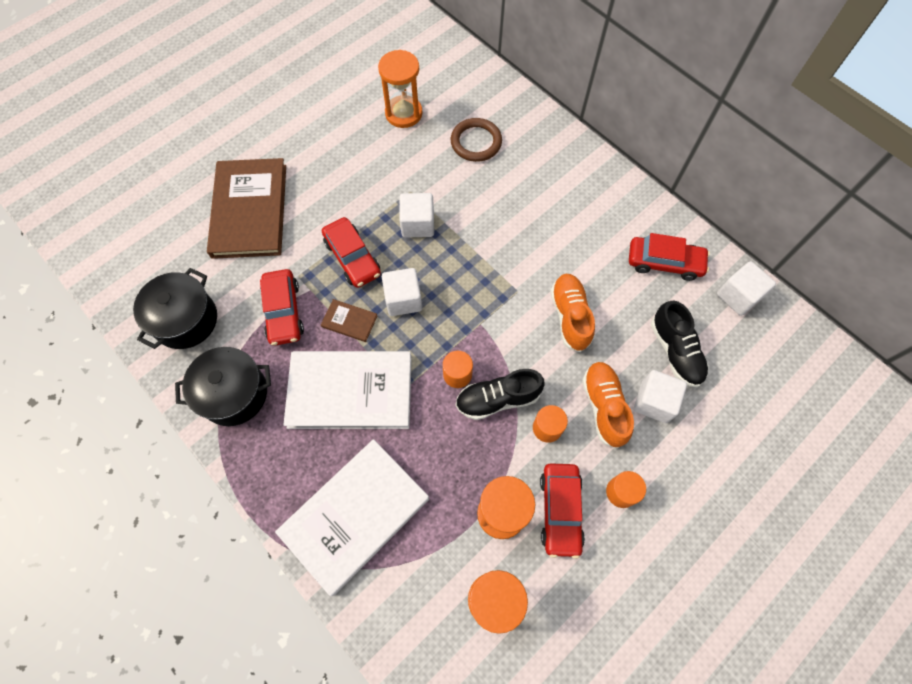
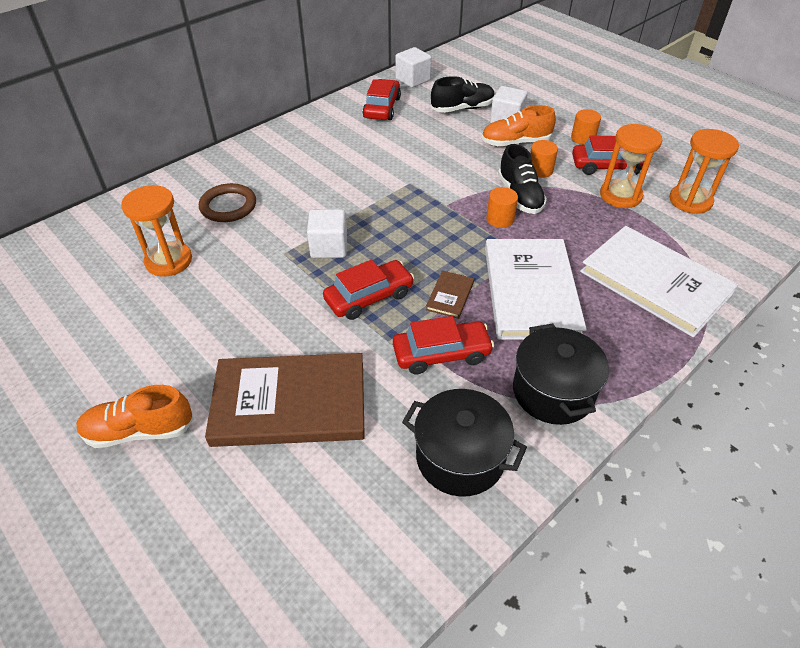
camera: 90 degrees left, 20 degrees down
white cube [382,268,422,316] -> none
orange shoe [550,274,595,352] -> orange shoe moved to [76,385,194,448]

